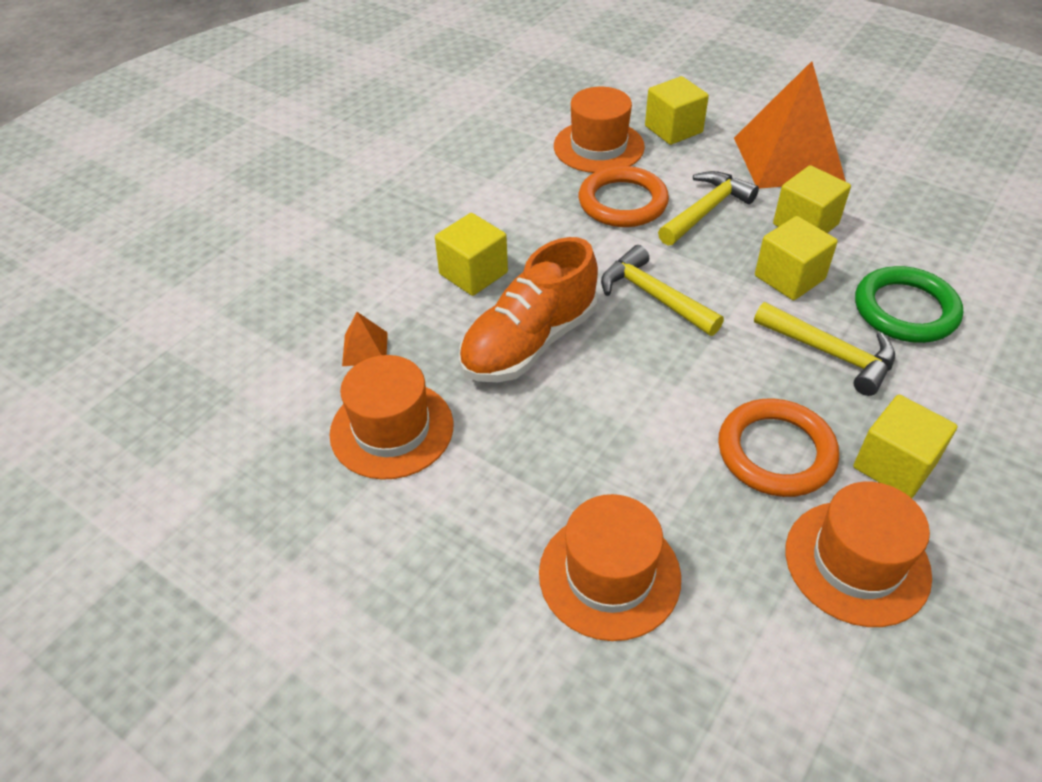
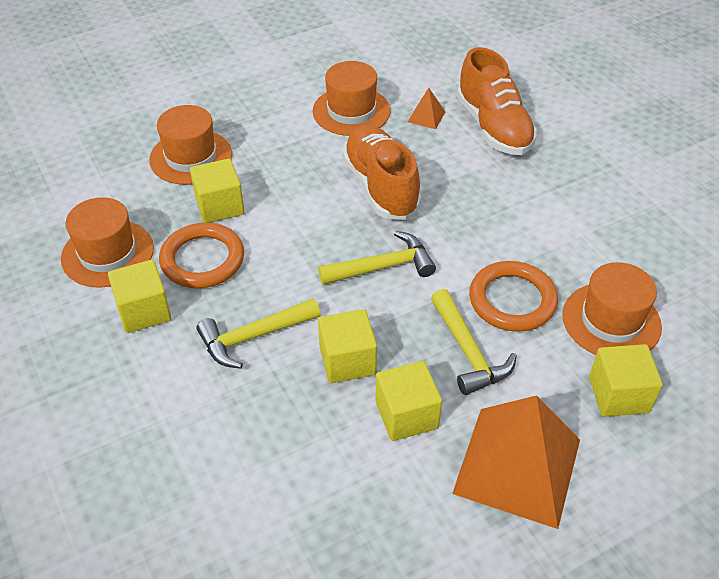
camera: 115 degrees right, 0 degrees up
yellow cube [435,213,508,296] -> yellow cube moved to [190,159,245,223]
green ring [855,266,963,343] -> none
none -> orange shoe [457,47,537,155]

